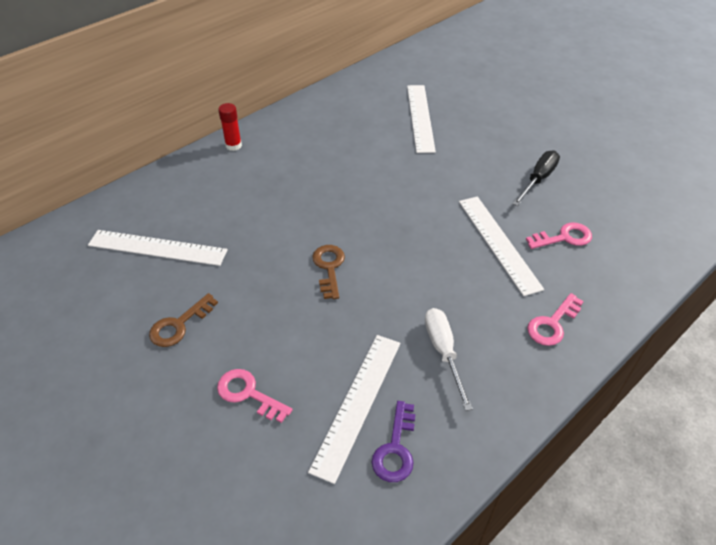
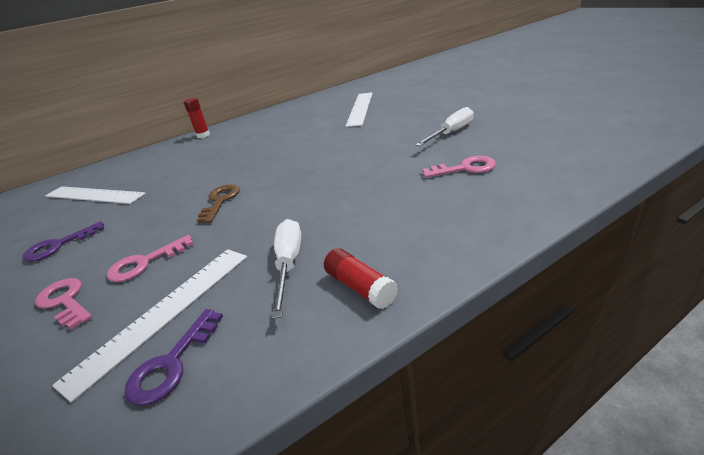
camera: 15 degrees right, 15 degrees down
brown key [149,293,218,347] -> purple key [22,221,105,262]
white ruler [459,196,544,296] -> none
black screwdriver [513,150,560,206] -> white screwdriver [415,107,474,146]
pink key [527,293,584,346] -> pink key moved to [107,235,194,282]
none -> red glue stick [324,248,398,309]

